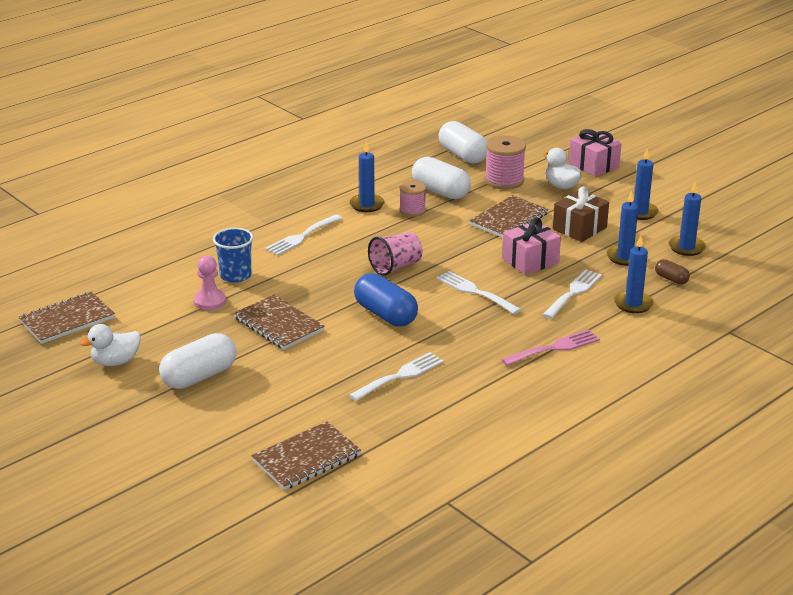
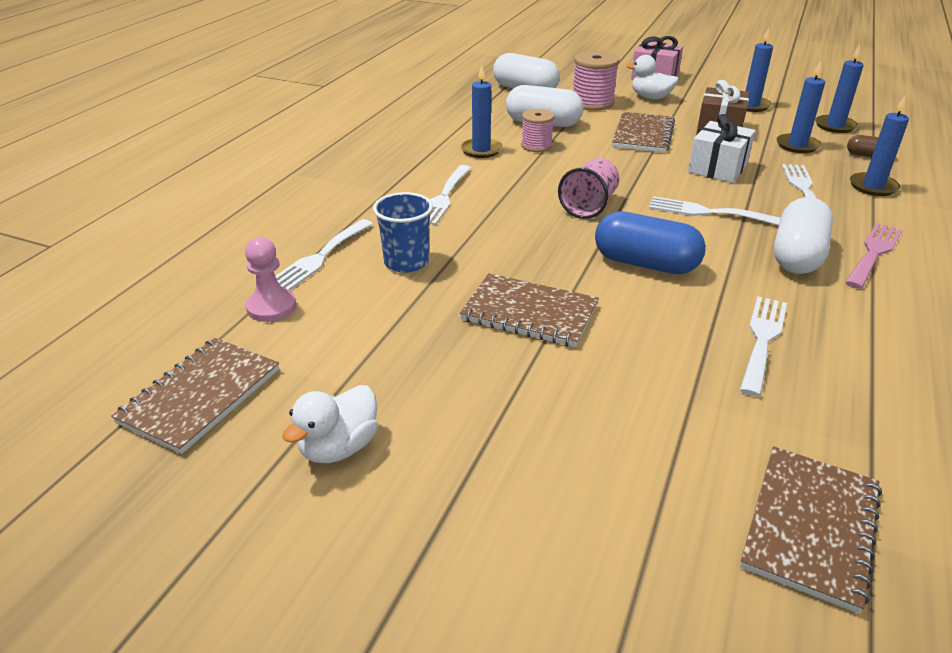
camera: 25 degrees left, 5 degrees up
white capsule [159,333,237,389] -> white capsule moved to [774,197,833,274]
pink pawn [194,256,226,310] -> pink pawn moved to [245,237,296,322]
pink gift [502,218,561,275] -> white gift [688,114,755,183]
none -> white fork [276,219,373,291]

